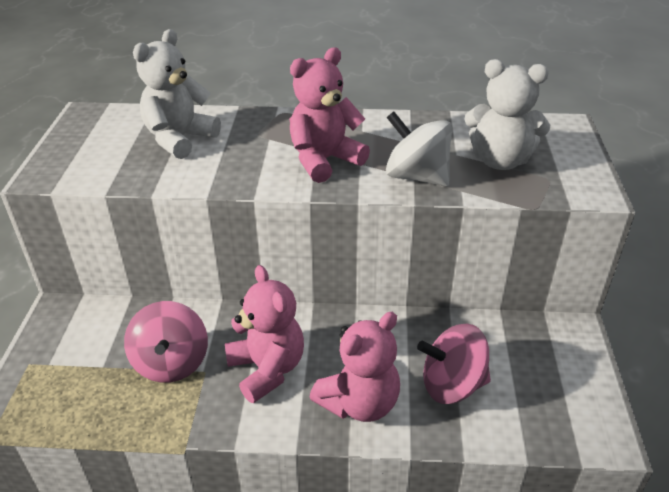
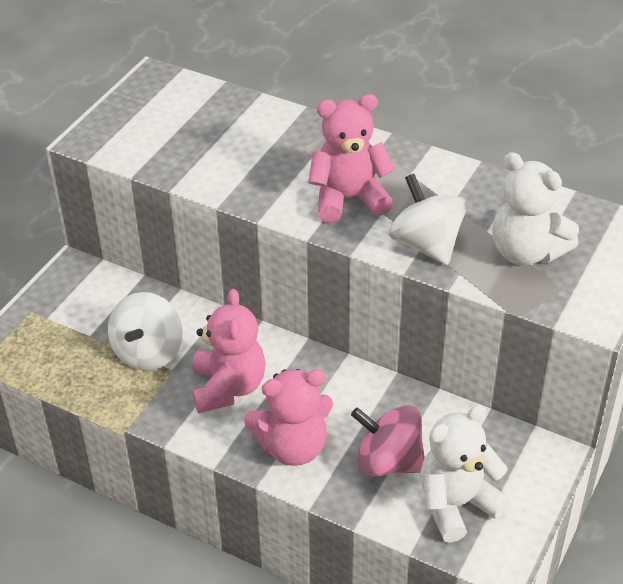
camera: 25 degrees right, 5 degrees up
pink spinning top [124,301,208,383] -> white spinning top [108,292,183,371]
white teddy bear [133,29,221,159] -> white teddy bear moved to [420,404,510,543]

